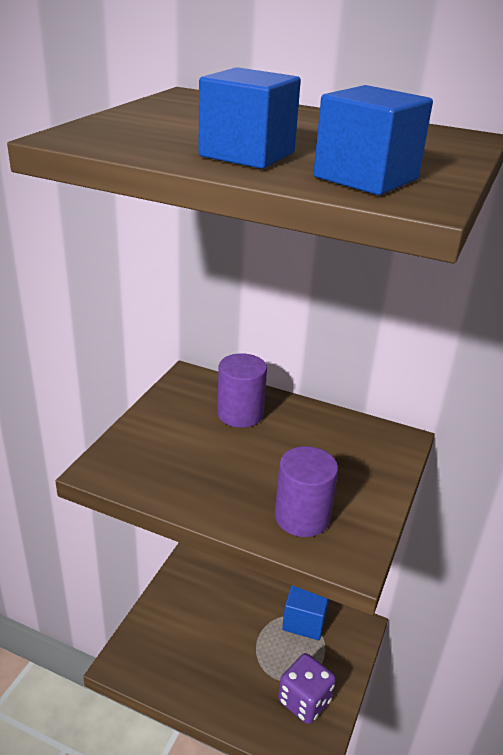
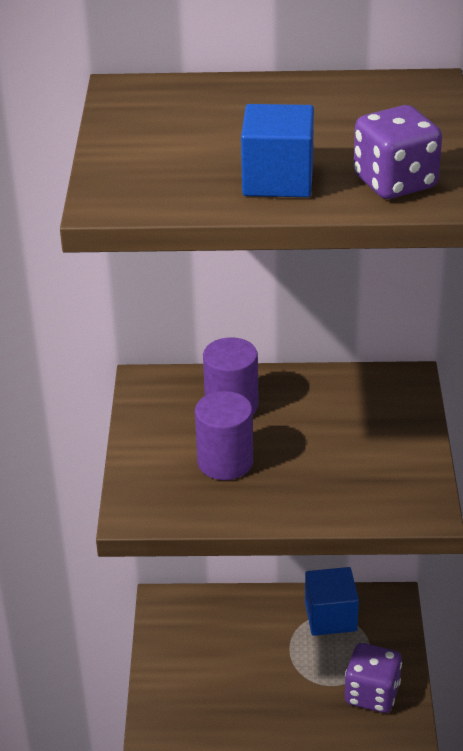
camera: 20 degrees left, 5 degrees up
purple cylinder [275,446,338,537] -> purple cylinder moved to [195,391,253,480]
blue cube [313,85,433,195] -> purple dice [354,105,442,199]

